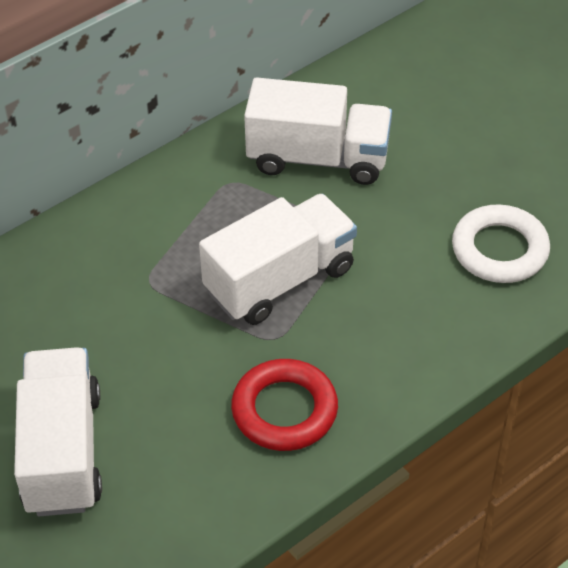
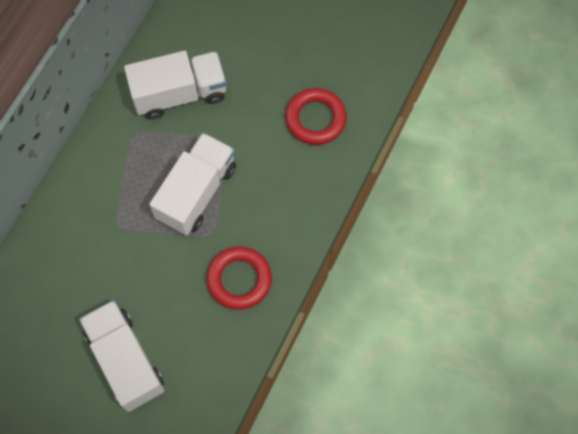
camera: 25 degrees left, 20 degrees up
white ring [452,204,550,283] -> red ring [285,88,347,145]

